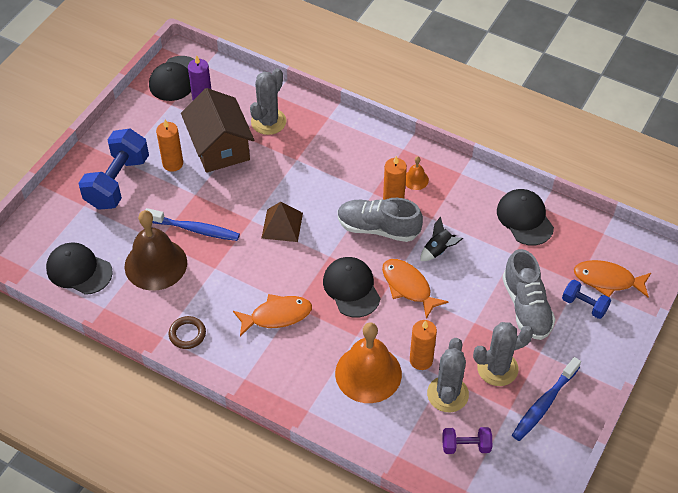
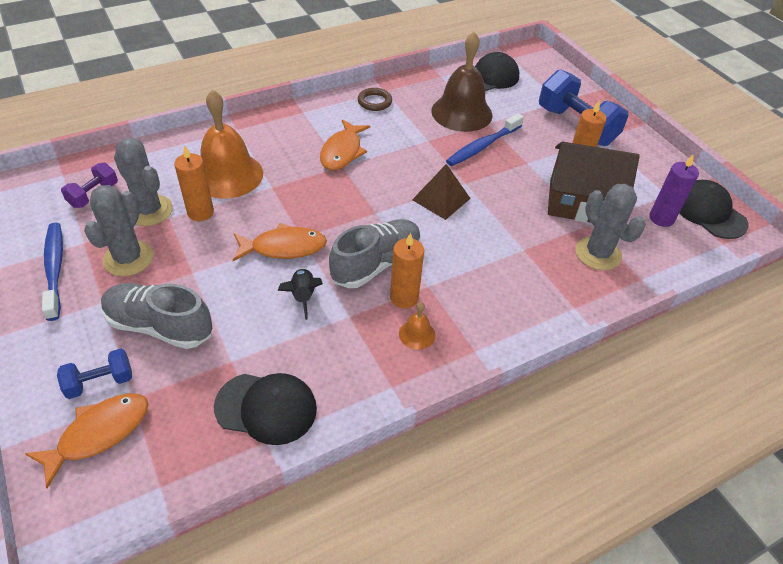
camera: 120 degrees right, 5 degrees down
black cap [323,257,380,318] -> none

